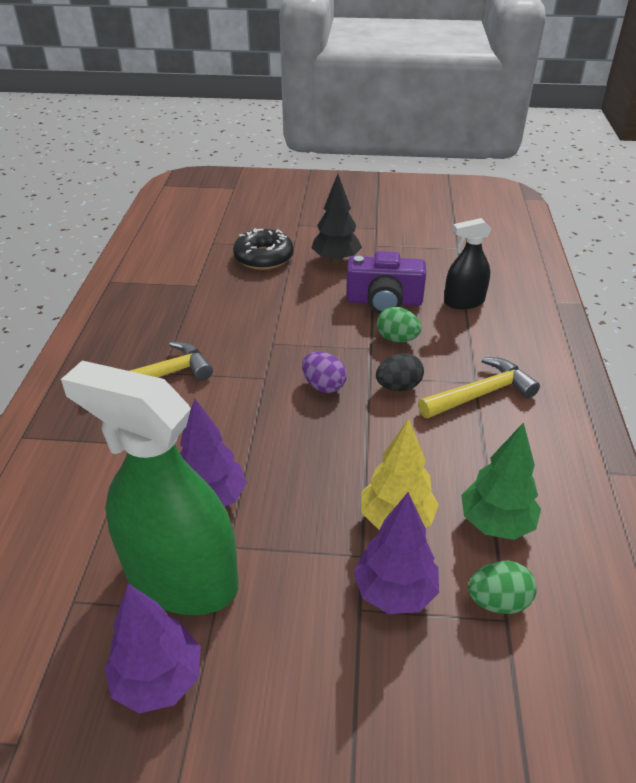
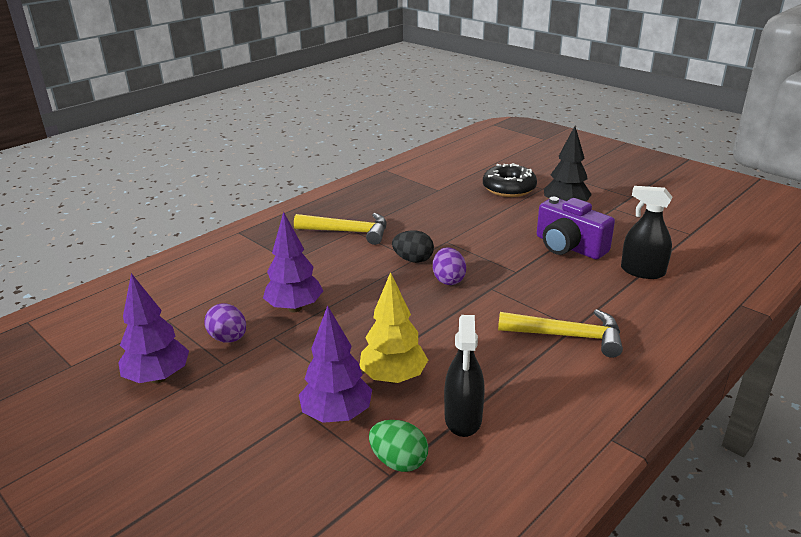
camera: 40 degrees right, 10 degrees down
green spray bottle [61,360,238,615] -> purple egg [204,303,246,342]
black egg [376,353,424,391] -> black egg moved to [392,230,434,263]
green egg [377,307,422,342] -> none
green tree [461,422,541,540] -> black spray bottle [444,315,485,437]

